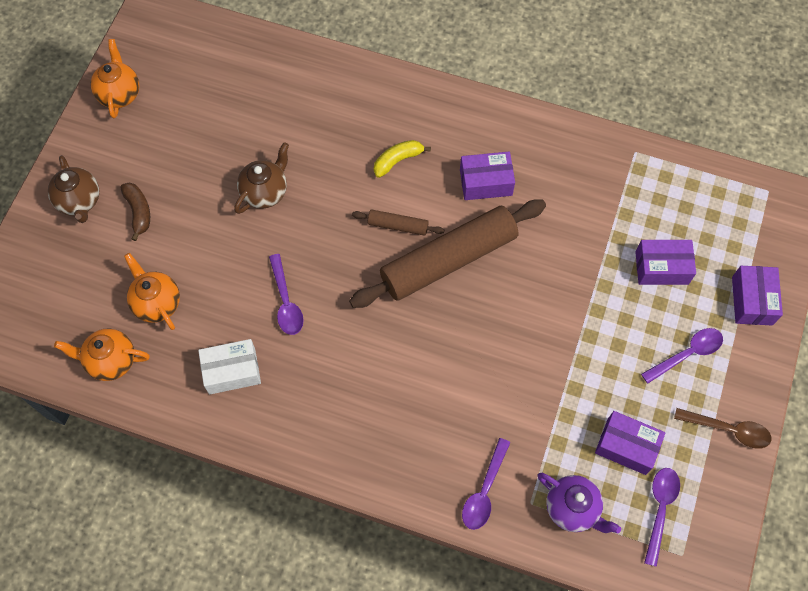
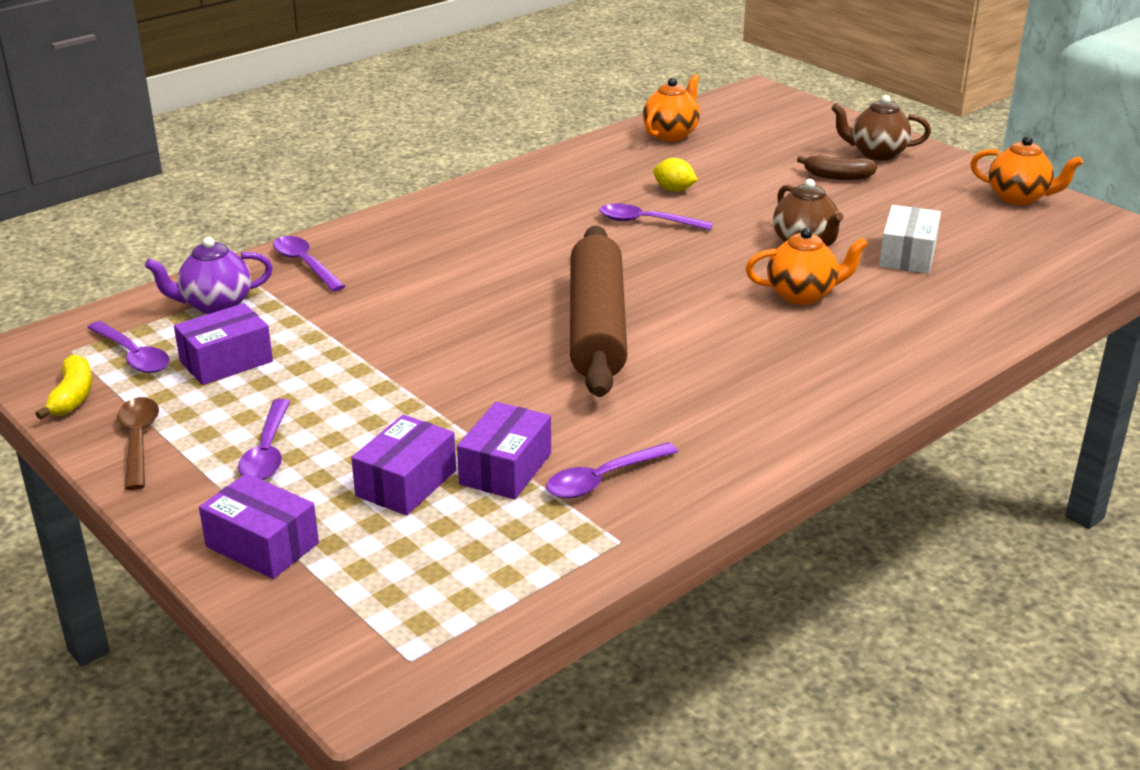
camera: 120 degrees right, 35 degrees down
orange teapot [124,253,180,330] -> orange teapot moved to [746,228,868,305]
white box [198,339,261,394] -> white box moved to [879,205,941,274]
brown rolling pin [352,210,444,236] -> none
yellow banana [374,140,431,178] -> yellow banana moved to [35,354,92,420]
purple box [460,152,515,200] -> purple box moved to [457,402,551,499]
brown spoon [674,408,772,449] -> brown spoon turned 120 degrees clockwise [117,397,159,490]
none -> purple spoon [546,442,678,498]
none -> yellow lemon [653,158,698,192]

